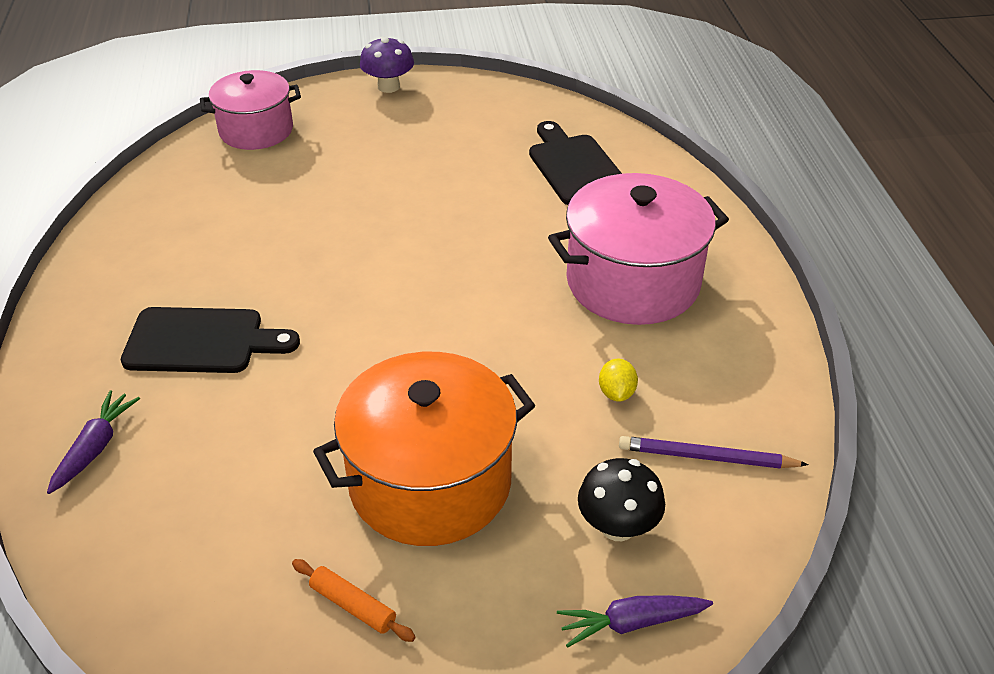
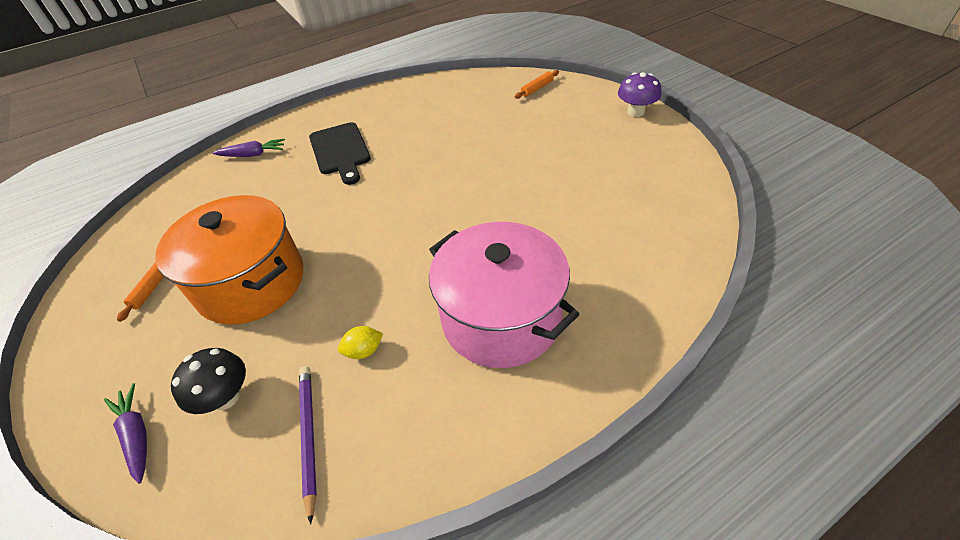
camera: 70 degrees right, 5 degrees up
pink pot [200,70,301,150] -> orange rolling pin [514,70,559,99]
black cutting board [529,121,622,205] -> none

